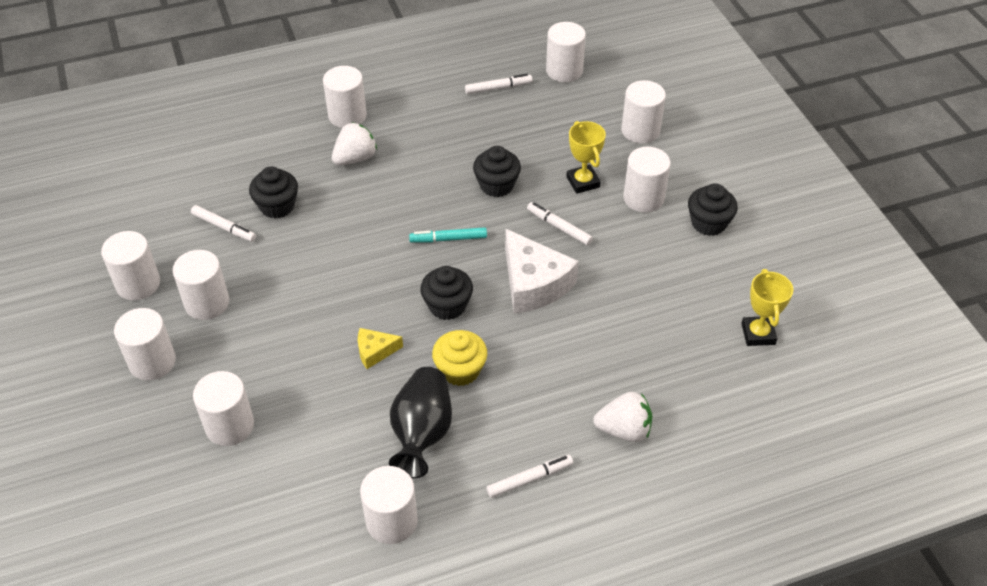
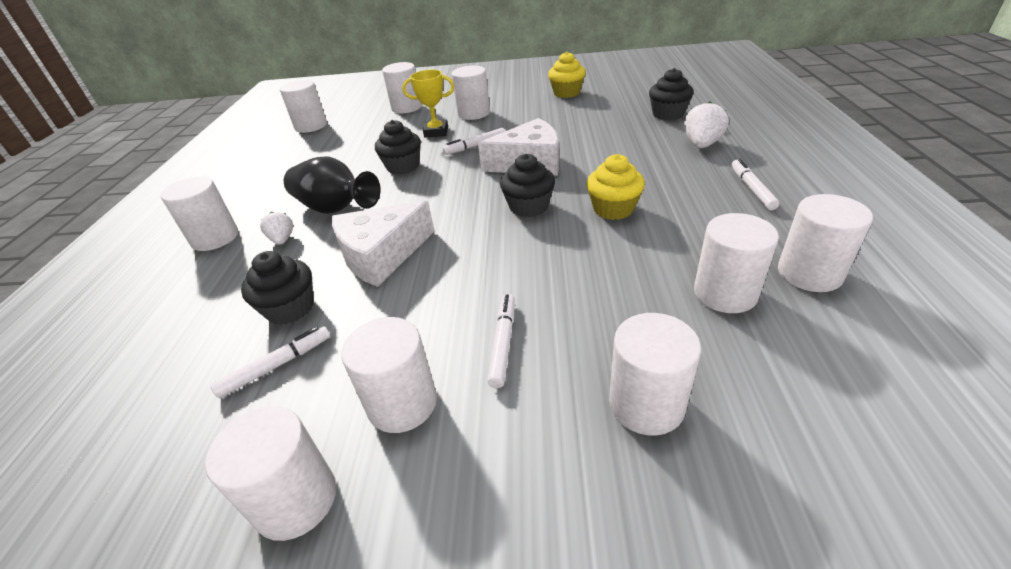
camera: 65 degrees left, 10 degrees down
white cylinder [114,308,176,380] -> white cylinder moved to [694,213,779,313]
white strawberry [332,122,377,165] -> white strawberry [260,212,293,245], size x0.63
yellow cheese [358,328,403,369] -> none
black vase [389,367,452,478] -> black vase moved to [284,157,381,214]
turquoise marker [409,227,487,243] -> none
white marker [465,74,532,94] -> white marker moved to [487,294,515,388]
black cupcake [688,183,738,236] -> black cupcake moved to [649,68,694,120]
yellow trophy [741,269,793,346] -> none
none -> white cheese [332,201,435,287]
none -> yellow cupcake [548,52,586,98]

